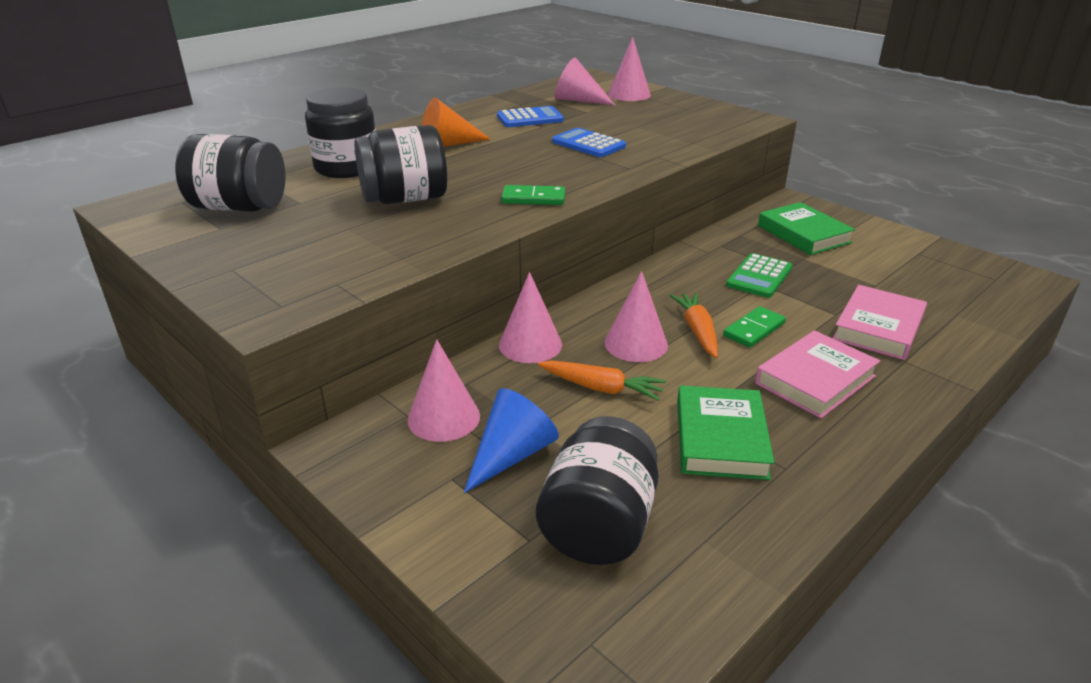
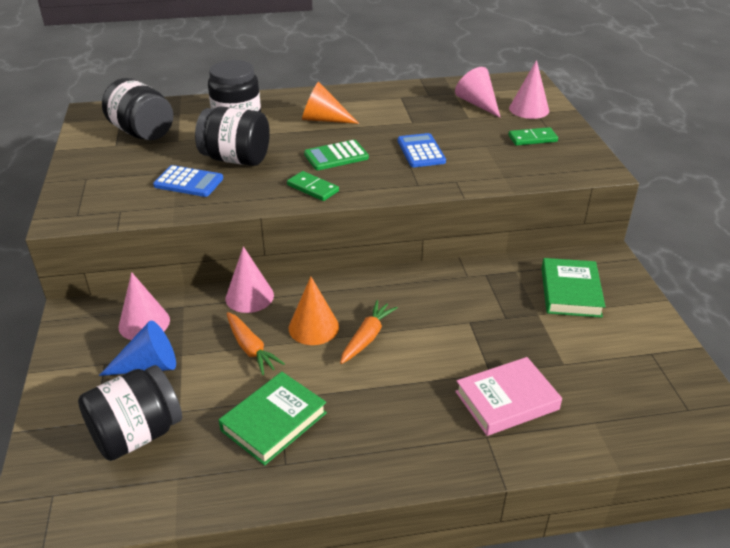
camera: 35 degrees right, 5 degrees up
blue calculator [497,106,564,127] -> blue calculator moved to [153,165,223,197]
pink cone [604,271,668,362] -> orange cone [289,277,339,345]
green domino [723,306,786,348] -> green domino moved to [508,127,558,146]
green calculator [726,253,792,298] -> green calculator moved to [304,140,369,170]
pink book [755,330,880,419] -> none

